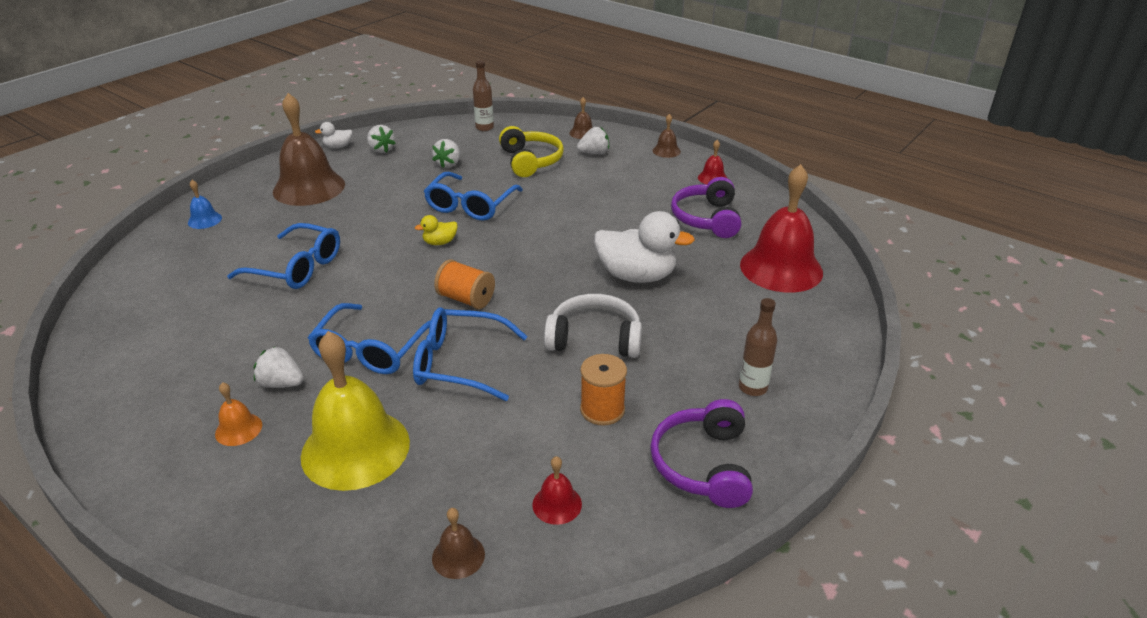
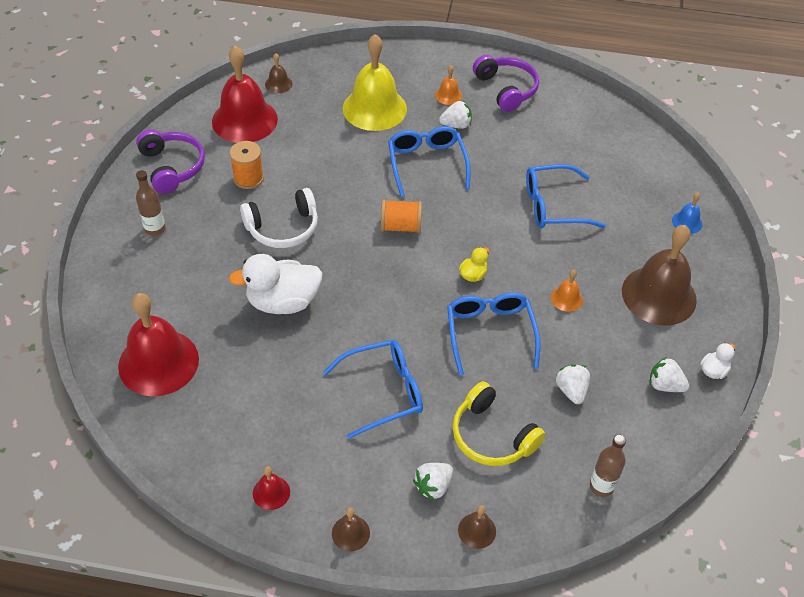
camera: 150 degrees right, 15 degrees up
blue glasses [413,307,528,401] -> blue glasses moved to [323,340,423,439]
red bell [532,456,582,525] -> red bell [212,46,278,143], size x2.31
purple headphones [671,177,741,238] -> purple headphones moved to [473,55,539,112]
none -> orange bell [551,270,583,312]

